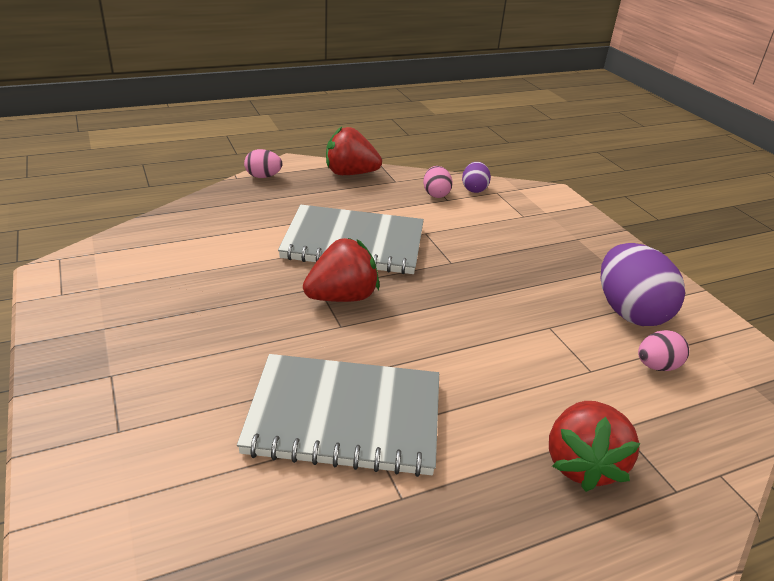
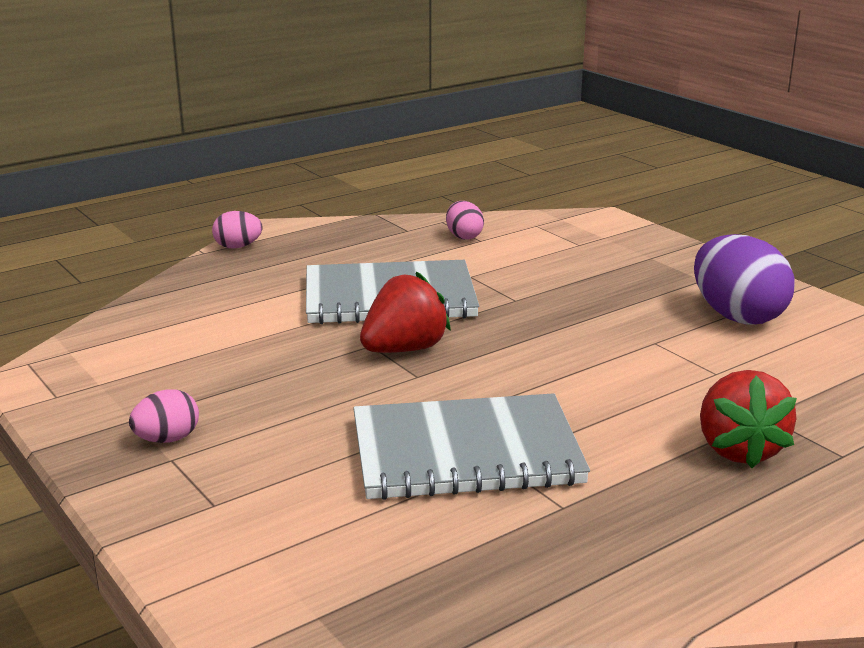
camera: 10 degrees left, 10 degrees down
red strawberry [326,127,382,175] -> none
purple egg [462,162,491,193] -> none
pink egg [638,330,689,371] -> pink egg moved to [129,389,199,443]

